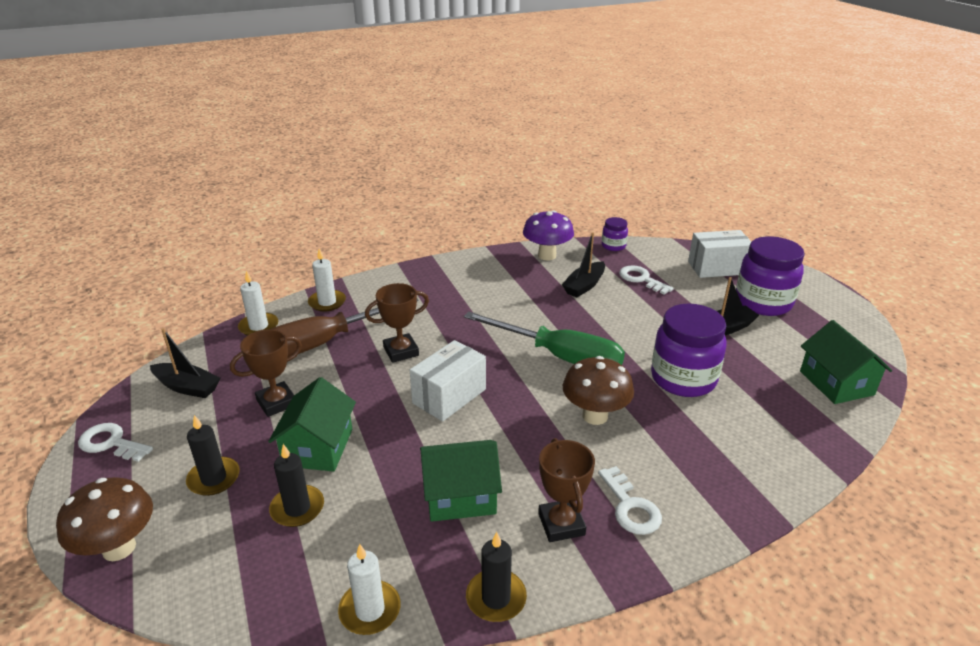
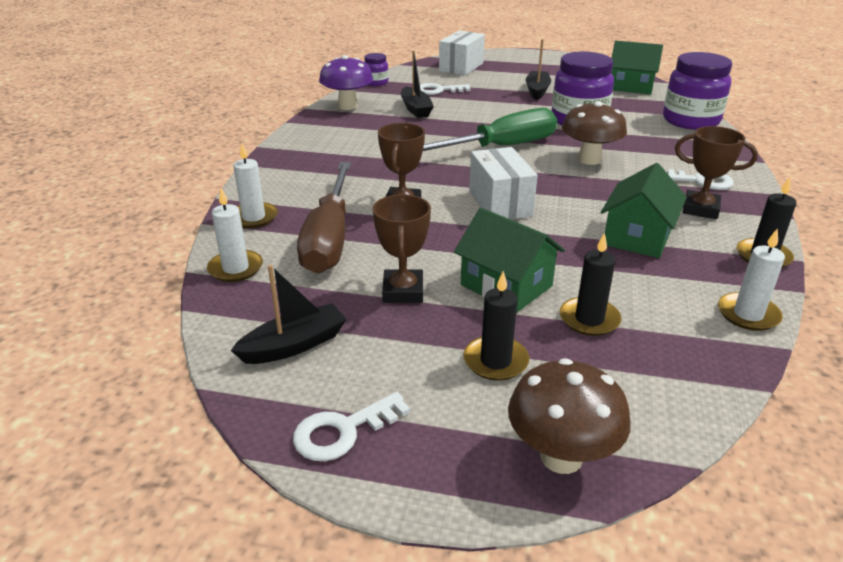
camera: 55 degrees left, 0 degrees up
purple jar [736,236,805,316] -> purple jar moved to [663,52,732,130]

